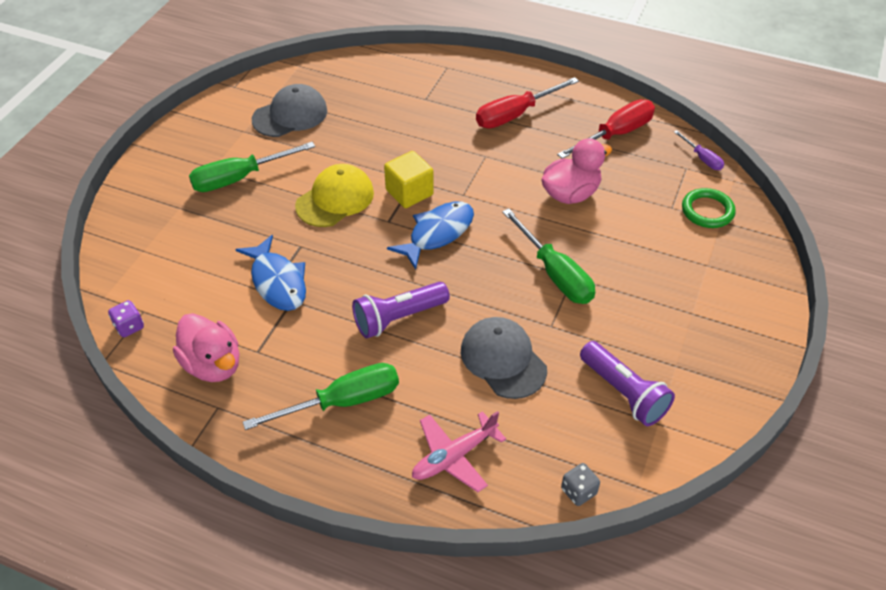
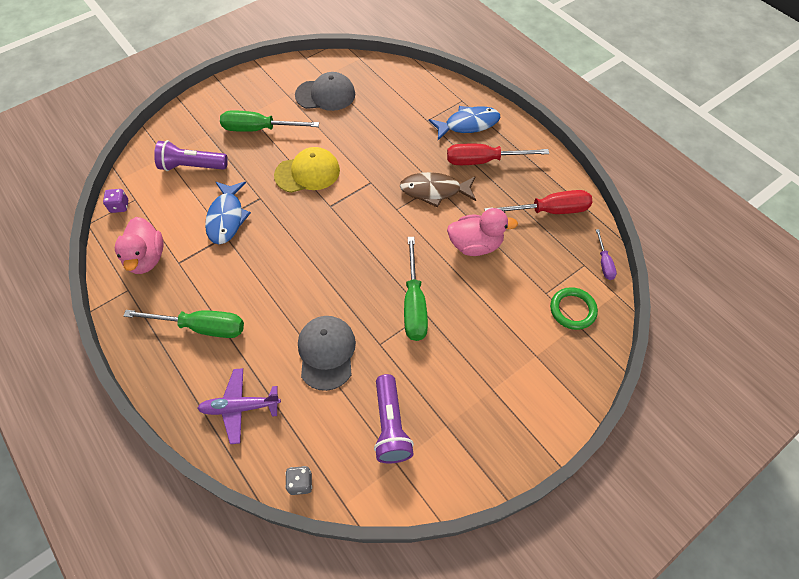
camera: 30 degrees right, 10 degrees up
purple flashlight [352,282,450,338] -> purple flashlight moved to [154,140,228,171]
yellow cube [384,151,434,208] -> none
blue fish [387,201,474,269] -> blue fish moved to [429,106,500,140]
pink plane [412,411,506,492] -> purple plane [197,368,281,444]
none -> brown fish [400,172,476,207]

